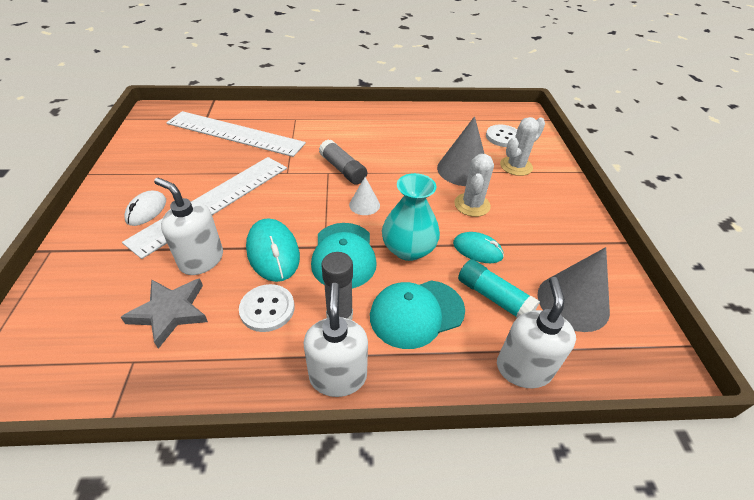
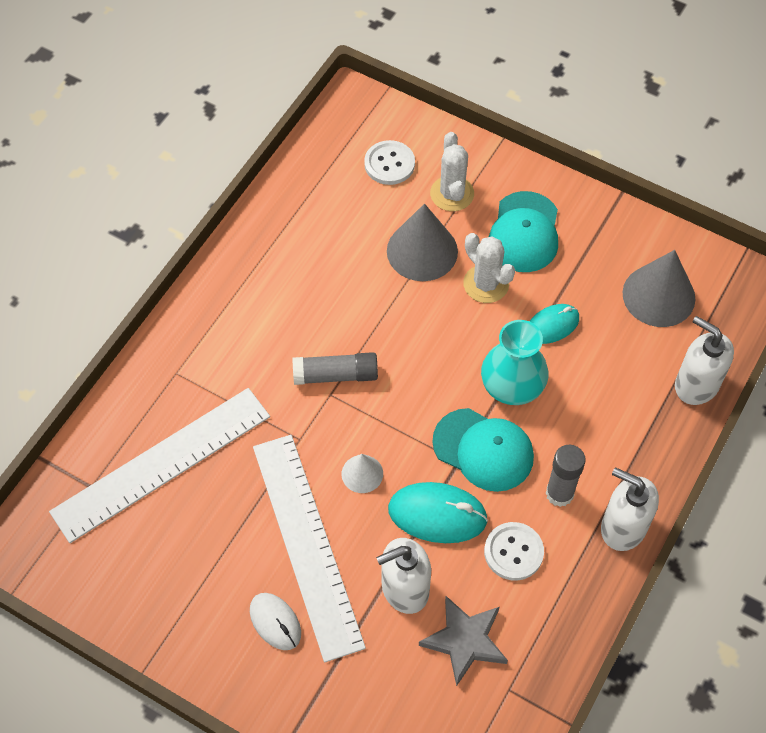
camera: 55 degrees left, 15 degrees up
white cone [349,177,380,215] -> white cone moved to [342,454,383,493]
turquoise cap [370,280,465,349] -> turquoise cap moved to [489,191,558,272]
turquoise glue stick [458,259,540,318] -> none

